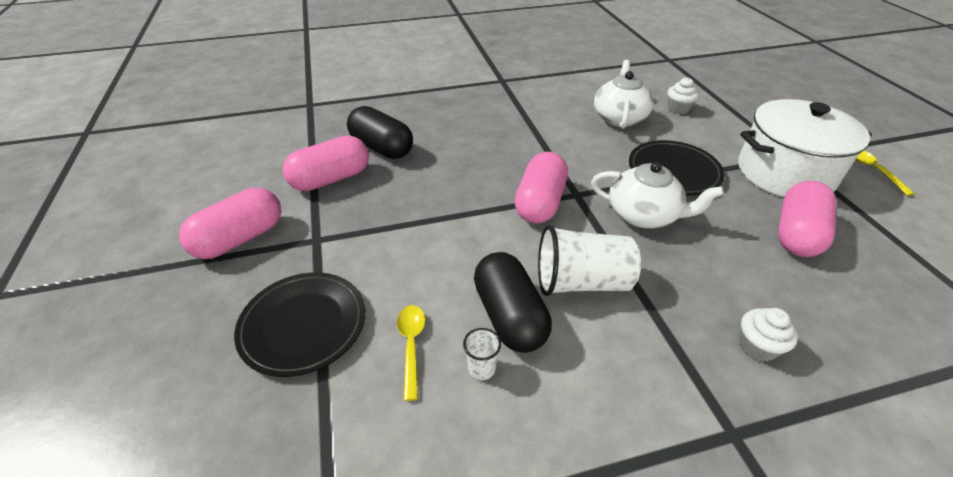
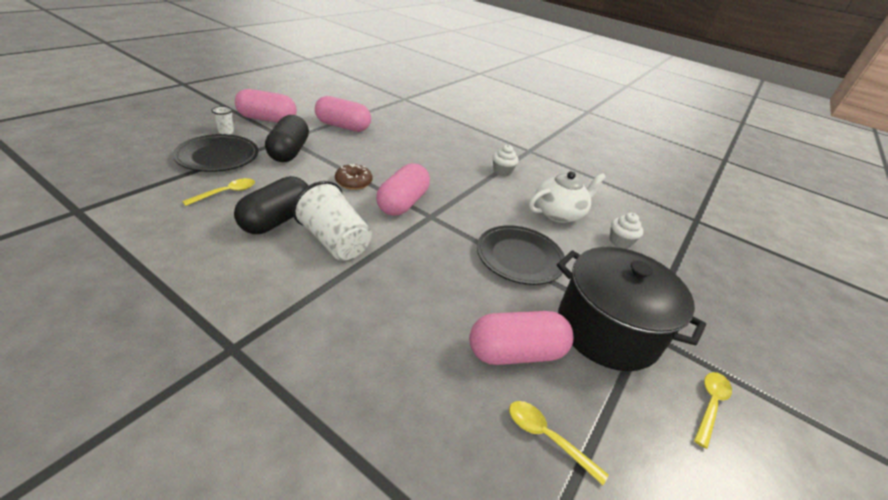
camera: 45 degrees right, 5 degrees down
black capsule [347,106,413,159] -> black capsule moved to [265,115,309,162]
white cup [463,328,501,380] -> white cup moved to [211,106,234,135]
pink capsule [515,152,568,223] -> pink capsule turned 45 degrees counterclockwise [376,163,430,216]
white teapot [591,162,724,228] -> none
white pot [738,99,872,197] -> black pot [557,247,706,371]
white cupcake [739,308,798,362] -> white cupcake moved to [492,145,519,176]
none -> brown donut [335,164,372,190]
none -> yellow spoon [509,401,609,485]

